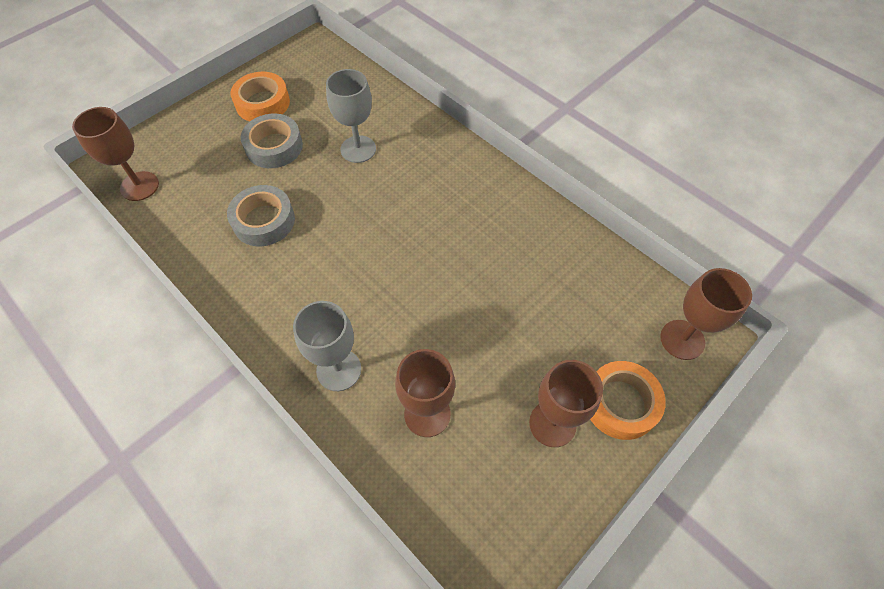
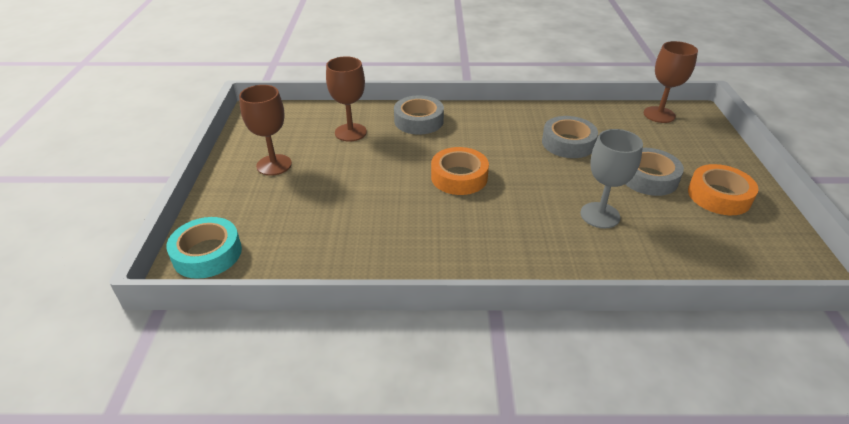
camera: 135 degrees right, 20 degrees down
grey goblet [293,301,361,391] -> grey tape [394,95,444,135]
orange tape [590,361,666,440] -> orange tape moved to [431,147,489,195]
brown goblet [660,268,752,360] -> turquoise tape [166,217,242,279]

